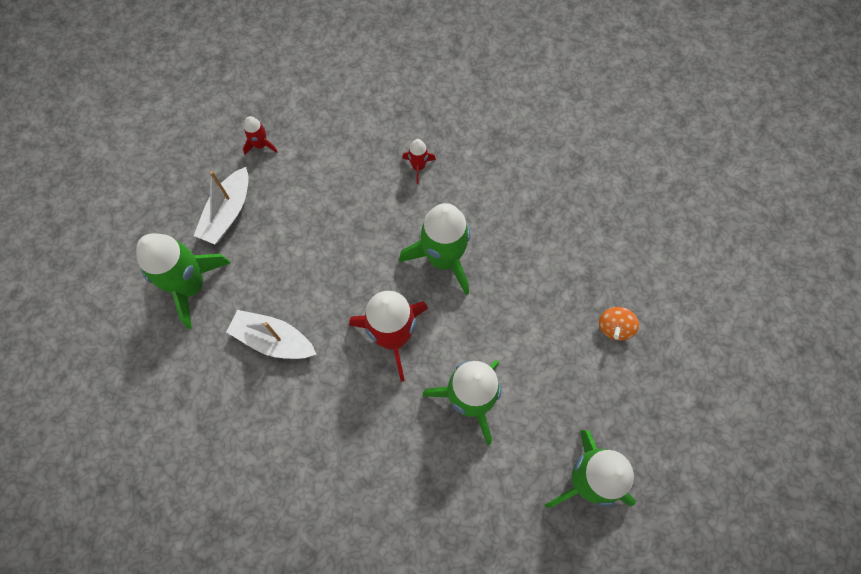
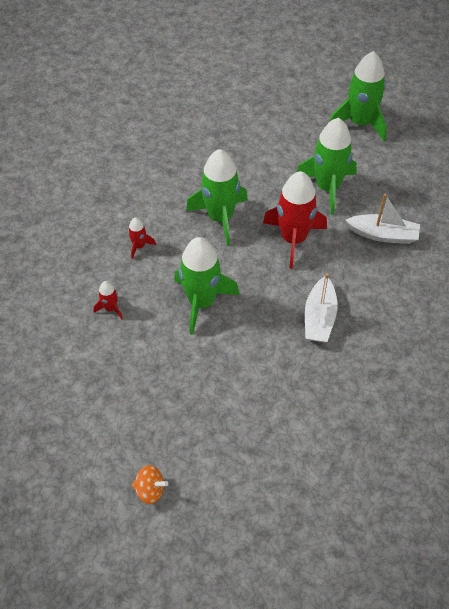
camera: 100 degrees left, 15 degrees down
green rocket [136,233,231,329] -> green rocket moved to [174,237,240,335]
white boat [194,167,248,244] -> white boat moved to [346,194,420,244]
red rocket [243,116,278,154] -> red rocket moved to [93,281,123,319]
orange spinning top [599,307,639,341] -> orange spinning top moved to [132,465,168,504]

